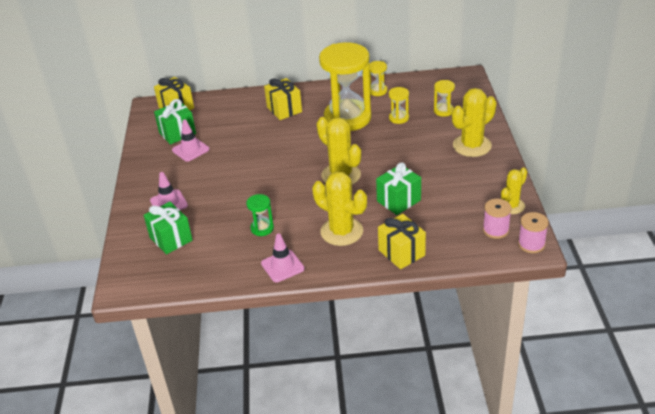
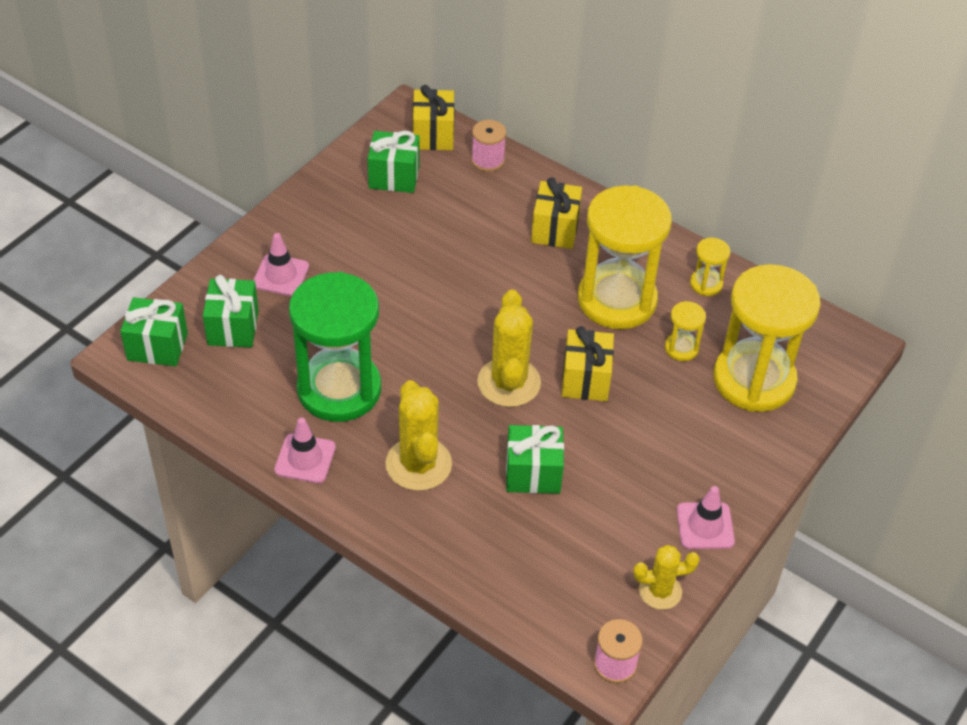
camera: 35 degrees right, 10 degrees up
pink traffic cone [172,120,210,162] -> pink traffic cone moved to [677,486,735,549]
green hourglass [246,194,274,236] -> green hourglass [289,272,381,422], size x2.38
yellow gift [378,214,426,269] -> yellow gift moved to [562,326,614,401]
yellow hourglass [434,80,455,117] -> yellow hourglass [713,264,821,412], size x2.38
yellow cactus [452,88,496,157] -> none
pink spool [483,199,512,239] -> pink spool moved to [471,120,506,172]
none -> green gift [120,297,188,366]

